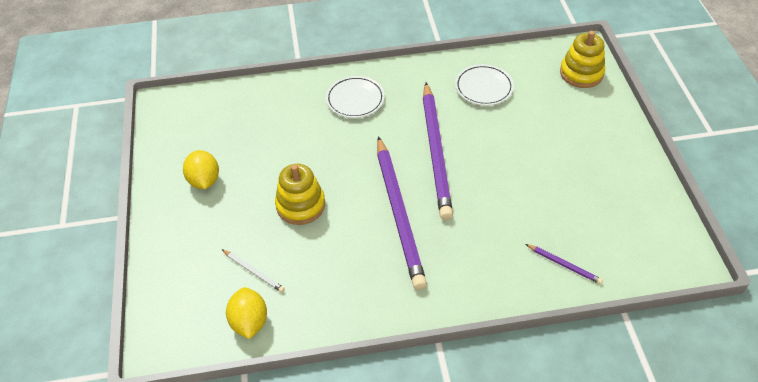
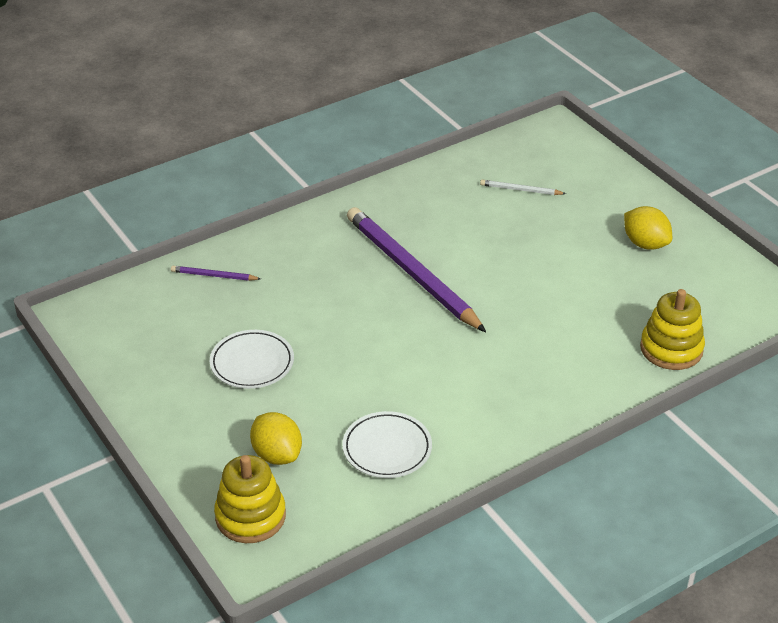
camera: 155 degrees right, 10 degrees down
yellow lemon [226,287,267,339] -> yellow lemon moved to [250,412,302,465]
yellow stacking toy [275,164,325,225] -> yellow stacking toy moved to [640,289,705,370]
white plate [326,76,385,118] -> white plate moved to [210,330,294,389]
purple pencil [423,83,453,220] -> none

